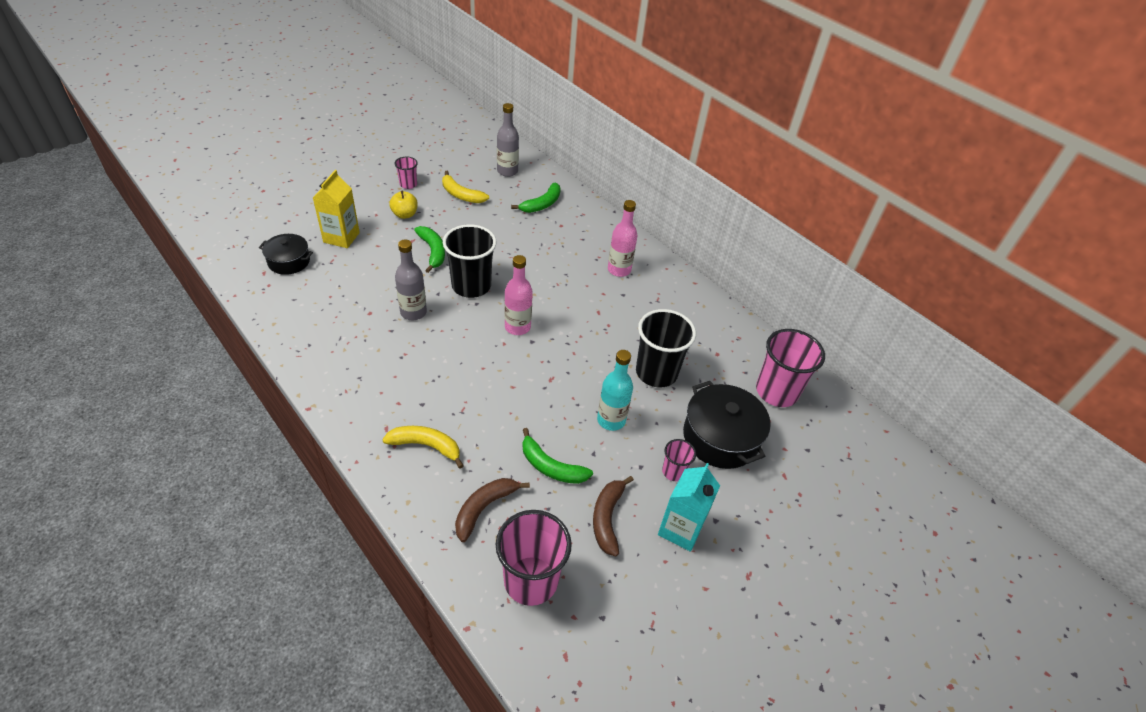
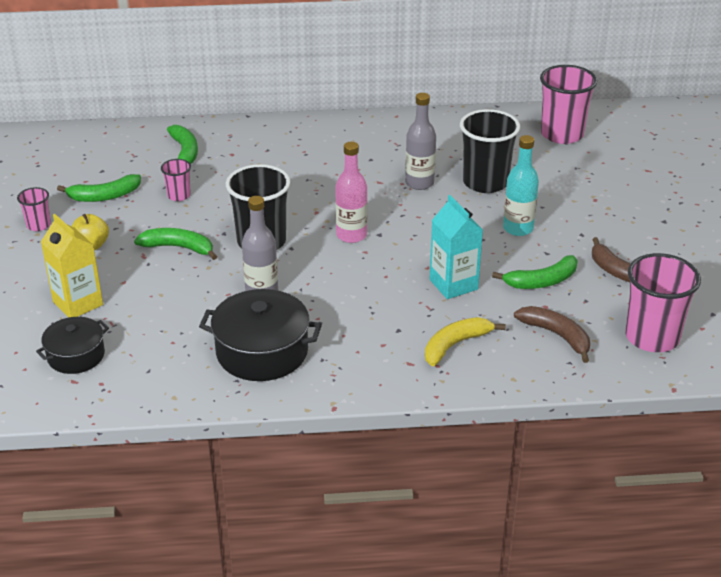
camera: 50 degrees left, 10 degrees down
yellow banana [442,171,489,203] -> green banana [57,174,141,202]
brown banana [455,478,530,542] -> brown banana turned 150 degrees clockwise [514,306,590,363]
grey bottle [497,103,519,177] -> grey bottle moved to [405,93,436,190]
pink bottle [608,200,637,277] -> none
turquoise carton [658,463,720,552] -> turquoise carton moved to [430,195,483,299]
pink cup [662,439,696,481] -> pink cup moved to [161,159,191,201]
black pot [683,381,771,469] -> black pot moved to [199,289,322,381]

